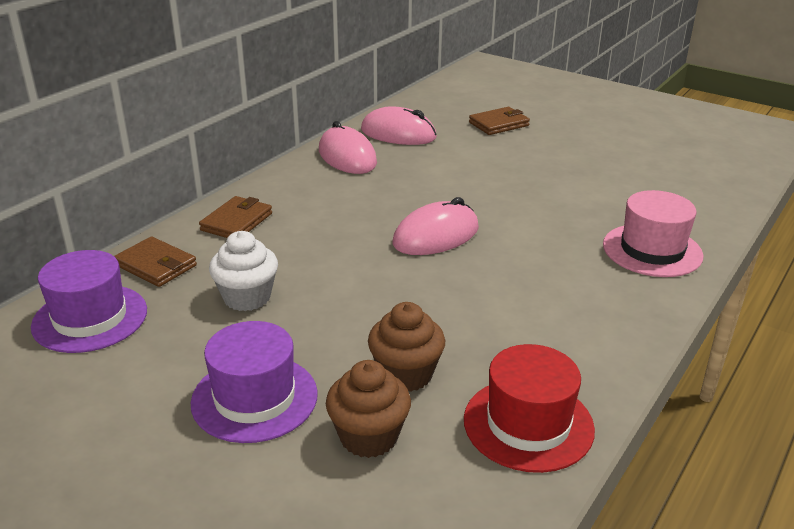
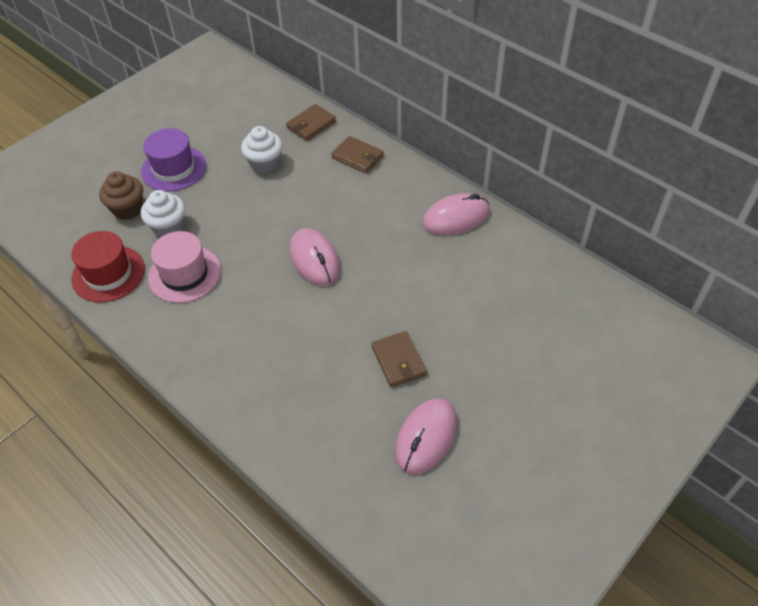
camera: 100 degrees right, 20 degrees up
purple hat [31,250,147,353] -> none
pink mouse [361,106,437,145] -> pink mouse moved to [395,398,457,474]
brown cupcake [368,302,445,392] -> white cupcake [141,190,185,237]
brown wallet [469,107,530,135] -> brown wallet moved to [372,331,427,387]
pink hat [603,190,704,277] -> pink hat moved to [148,231,221,303]

